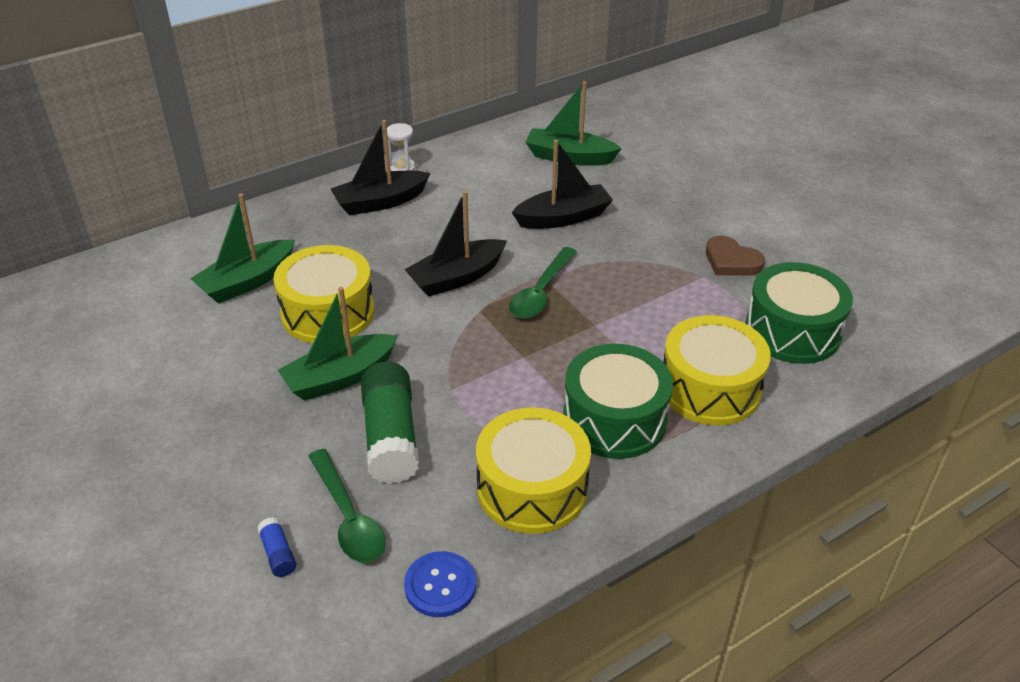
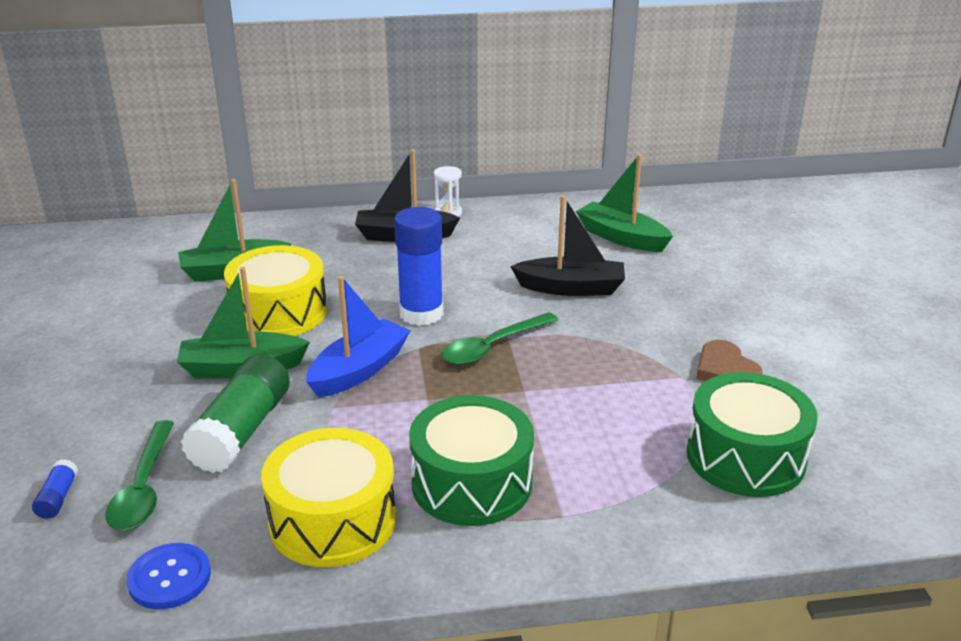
camera: 25 degrees right, 10 degrees down
black boat [405,191,507,297] -> blue glue stick [394,207,443,326]
yellow drum [664,315,771,425] -> none
none -> blue boat [306,276,411,398]

